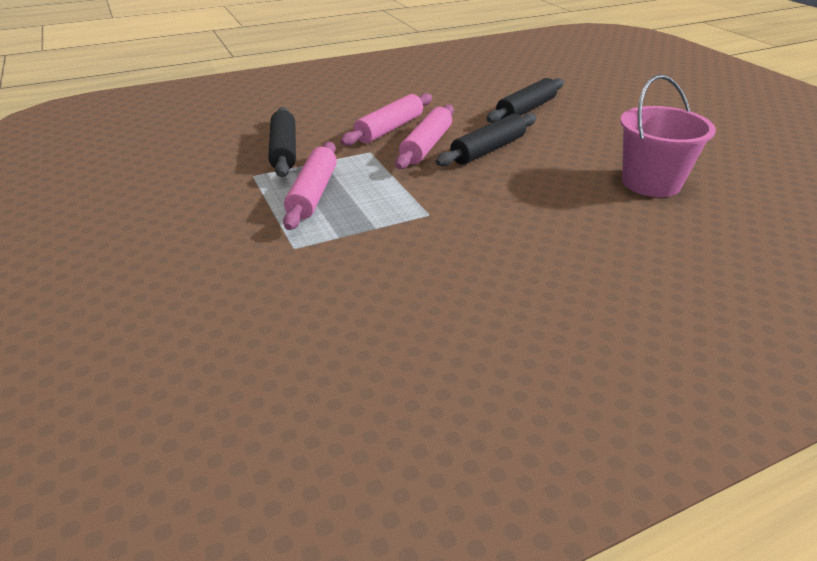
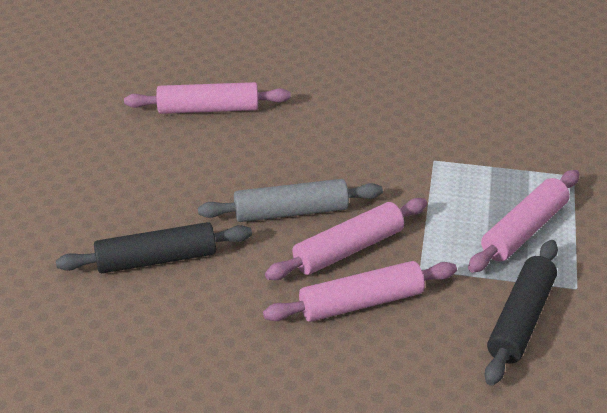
camera: 145 degrees left, 5 degrees up
black rolling pin [436,113,537,167] -> grey rolling pin [198,179,383,222]
pink bucket [620,75,716,197] -> pink rolling pin [124,82,291,114]

